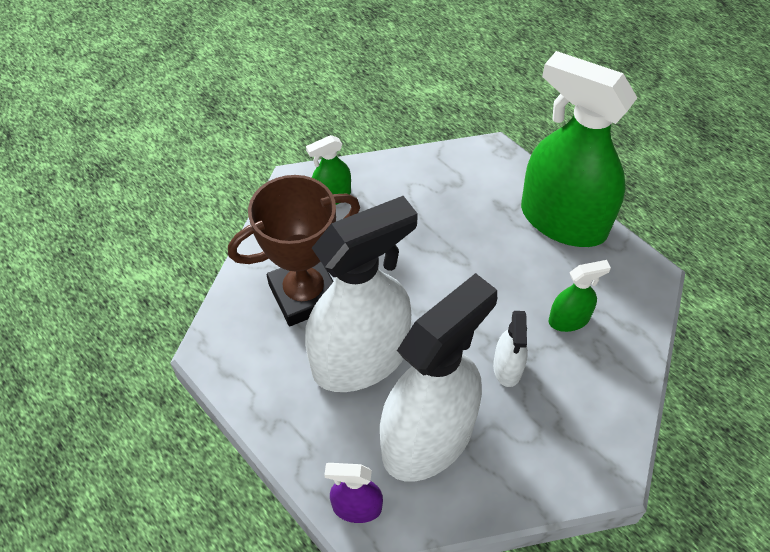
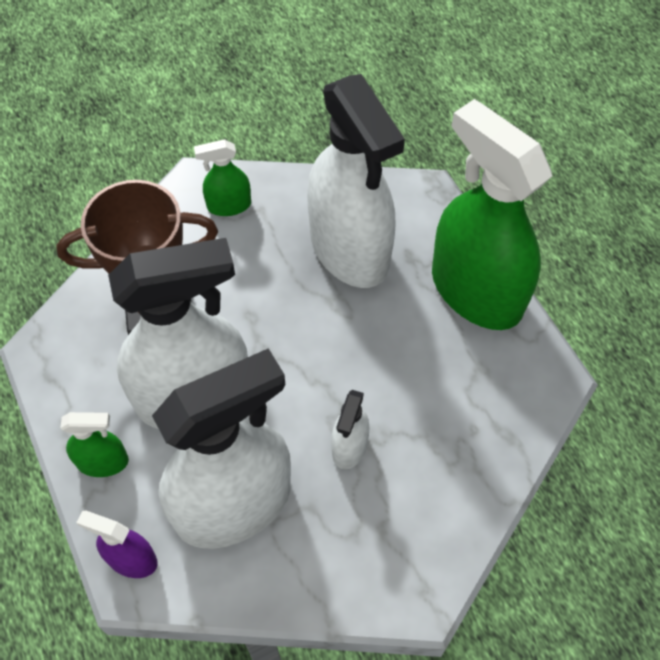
camera: 15 degrees right, 5 degrees up
green spray bottle [548,260,611,332] -> green spray bottle moved to [60,412,129,477]
none -> white spray bottle [307,74,405,288]

